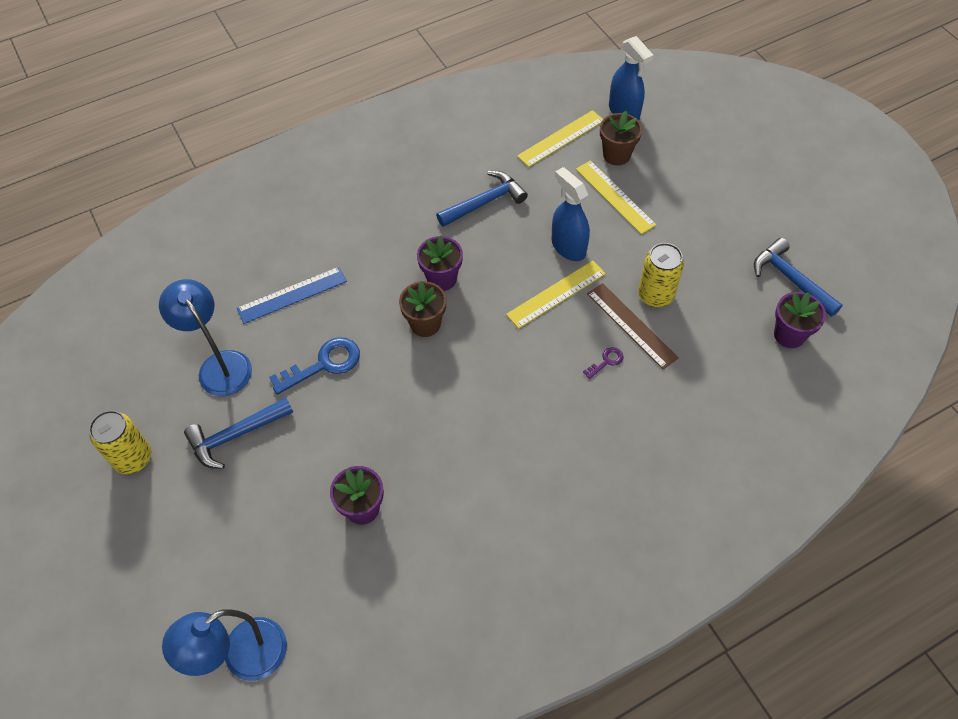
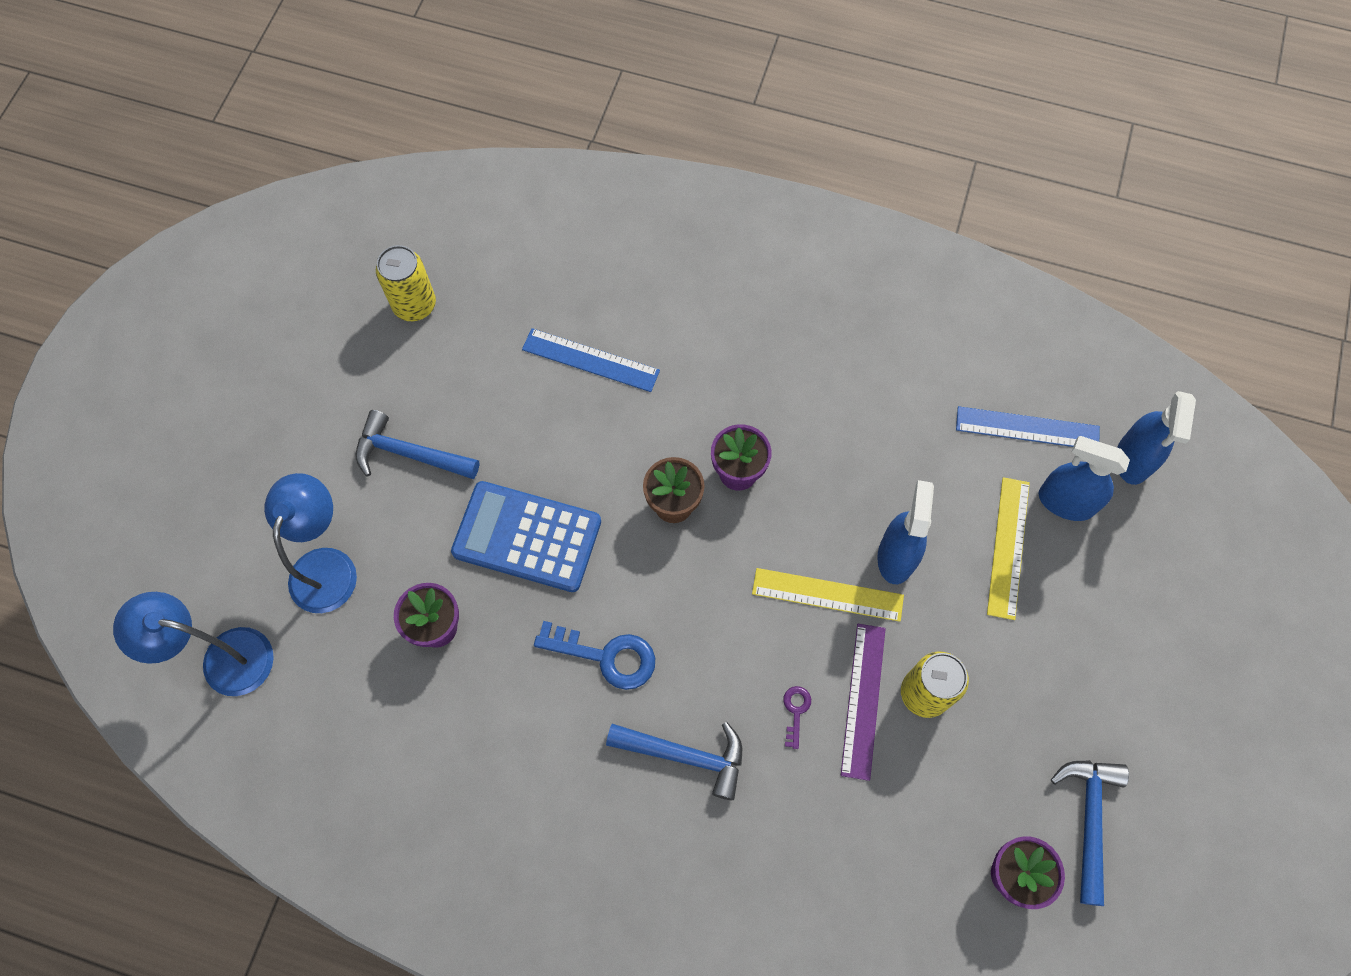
camera: 45 degrees right, 10 degrees up
yellow can [89,410,151,474] -> yellow can moved to [376,245,436,321]
blue lamp [159,279,252,396] -> blue lamp moved to [264,473,357,613]
blue key [269,337,360,395] -> blue key moved to [534,621,655,690]
blue hammer [436,171,528,227] -> blue hammer moved to [606,722,742,800]
yellow ruler [517,110,603,167] -> blue ruler [956,406,1100,447]
purple key [583,347,623,379] -> purple key turned 90 degrees counterclockwise [783,686,811,749]
brown ruler [587,283,679,369] -> purple ruler [841,624,886,781]
brown flower pot [600,111,642,166] -> blue spray bottle [1039,436,1130,521]
none -> blue calculator [451,481,601,592]

